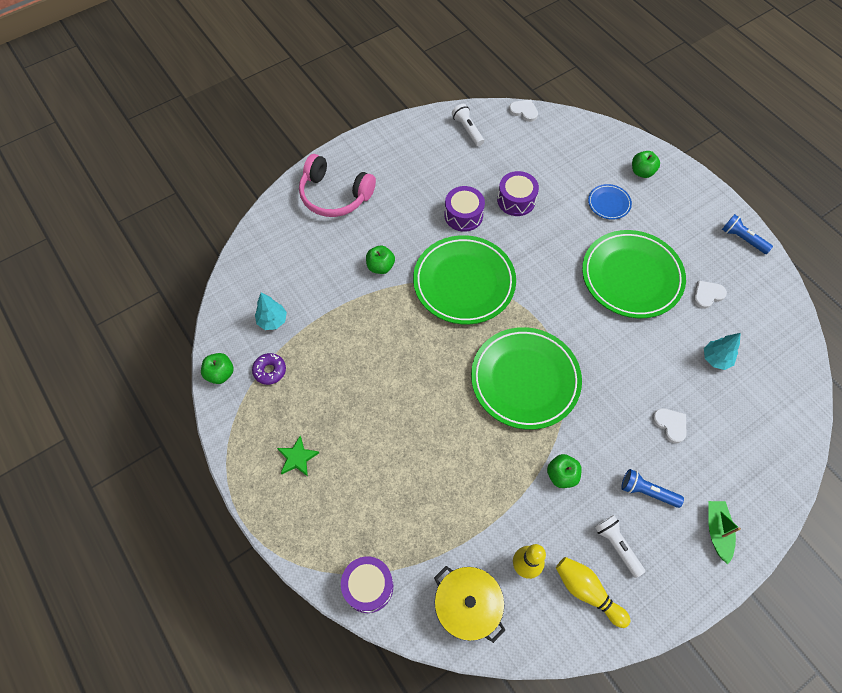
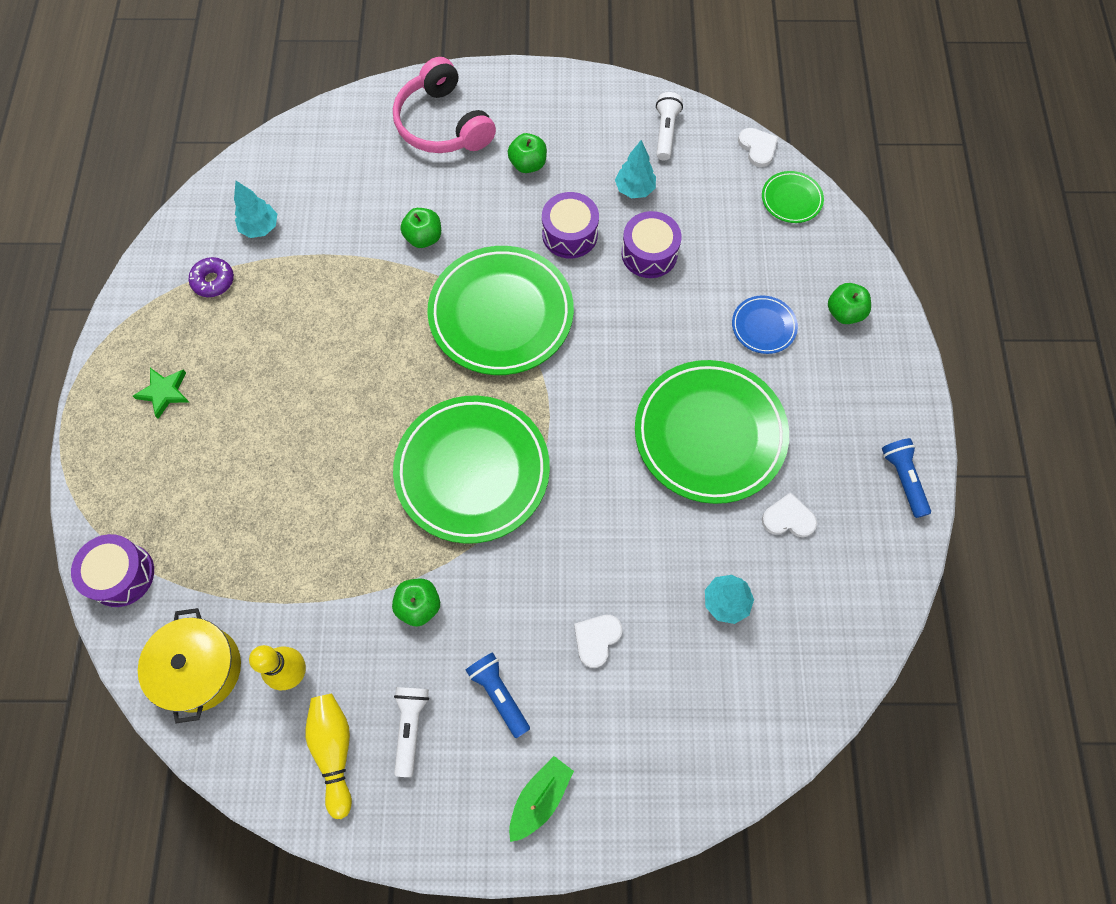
camera: 35 degrees right, 5 degrees up
green apple [201,353,234,384] -> green apple moved to [508,133,547,173]
white heart [652,408,686,443] -> white heart turned 150 degrees counterclockwise [574,615,623,668]
none -> turquoise tree [615,140,656,198]
none -> green plate [762,171,824,223]

